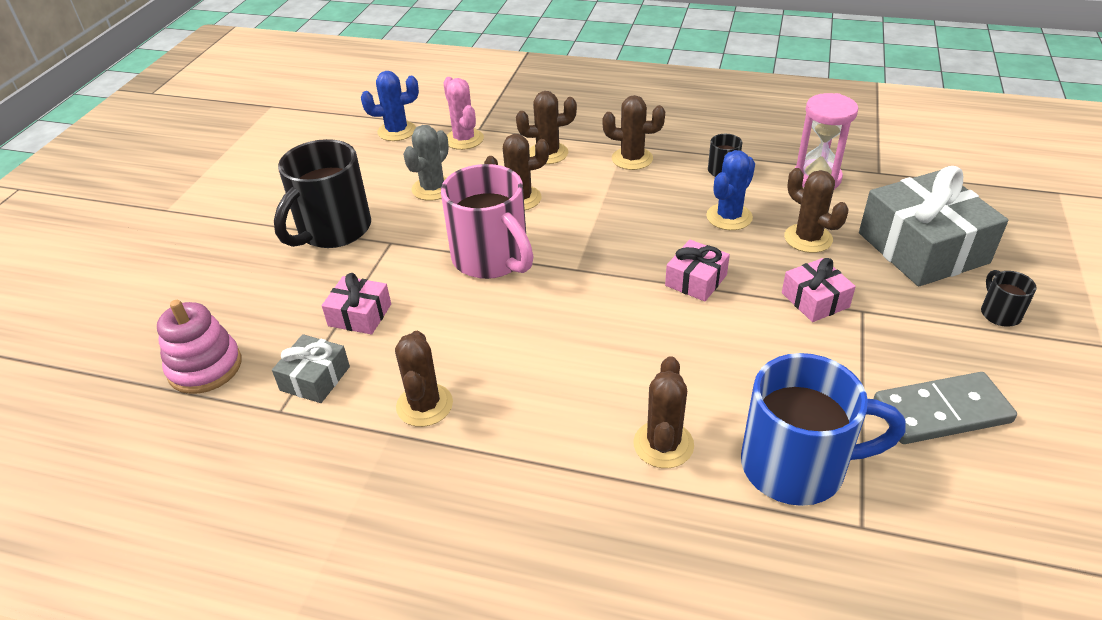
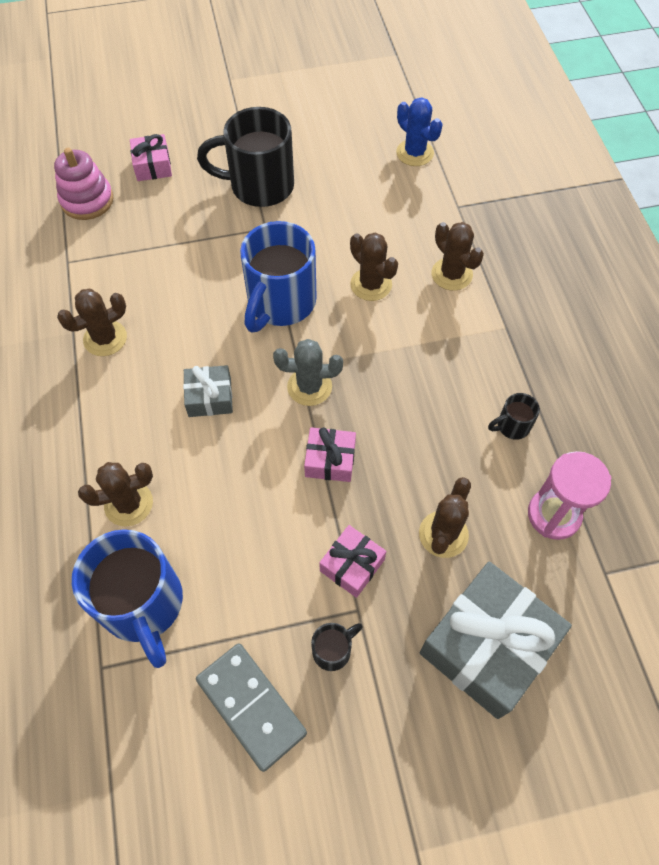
camera: 60 degrees right, 20 degrees up
grey gift [272,334,350,403] -> grey gift moved to [183,365,233,417]
pink gift [322,273,391,334] -> pink gift moved to [130,134,172,181]
grey cactus [403,125,449,201] -> grey cactus moved to [273,339,343,406]
pink mug [441,164,534,279] -> blue mug [240,221,317,333]
pink cactus [443,77,484,150] -> none
brown cactus [602,95,665,170] -> none
blue cactus [706,150,755,230] -> none
black mug [981,270,1036,327] -> black mug moved to [311,623,363,671]

